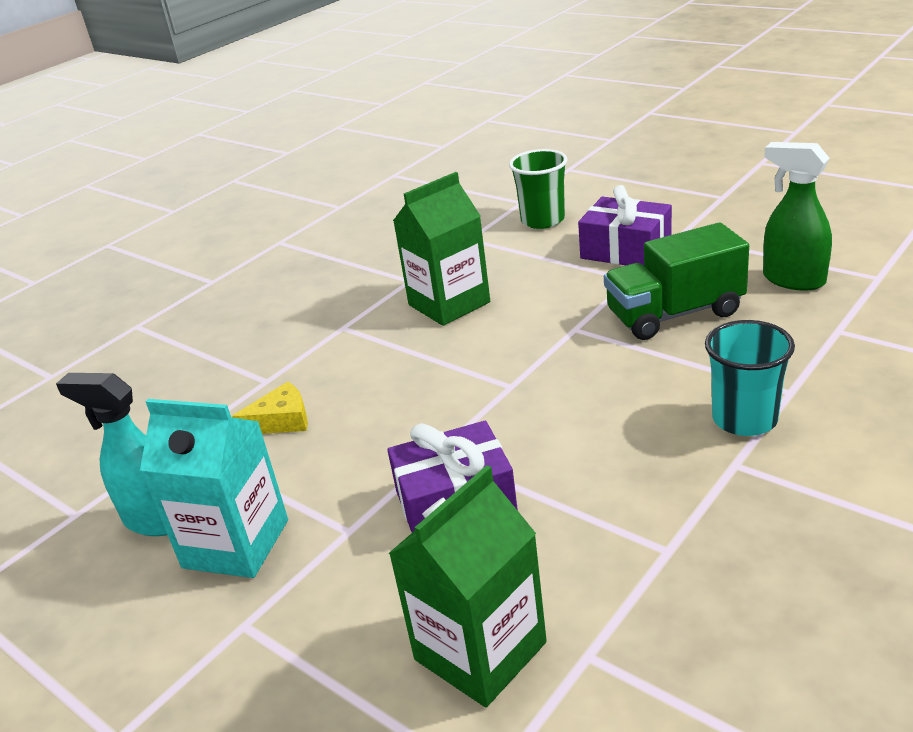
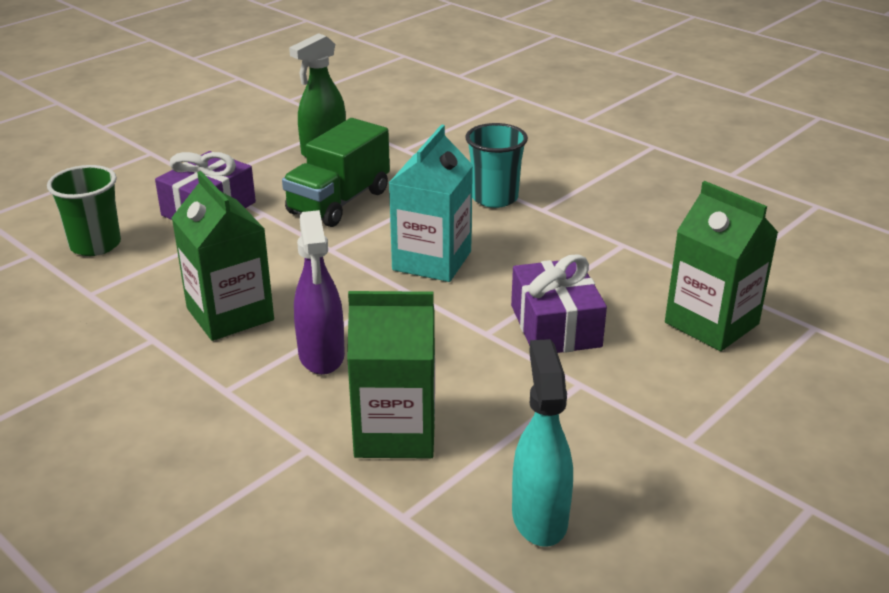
camera: 90 degrees left, 0 degrees up
turquoise spray bottle [56,373,167,536] -> turquoise spray bottle turned 150 degrees clockwise [512,339,573,547]
turquoise carton [140,399,288,578] -> turquoise carton moved to [389,124,473,282]
yellow cheese [231,382,308,434] -> green carton [347,291,435,459]
green truck [604,223,749,340] -> green truck turned 45 degrees clockwise [282,118,390,227]
none -> purple spray bottle [294,210,345,375]

